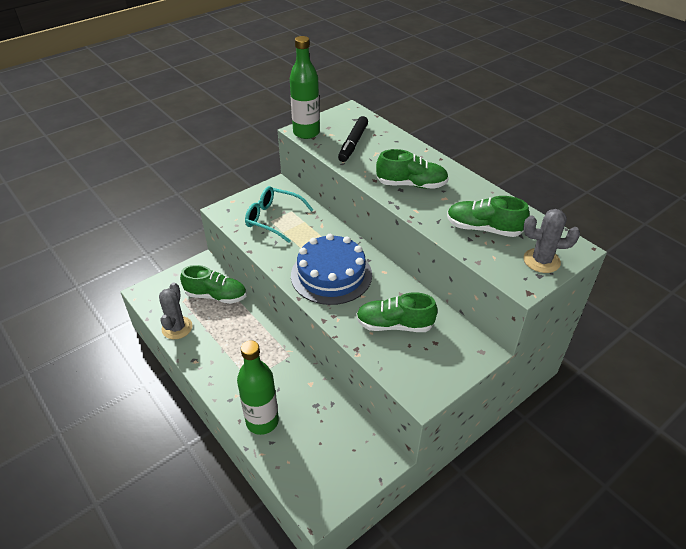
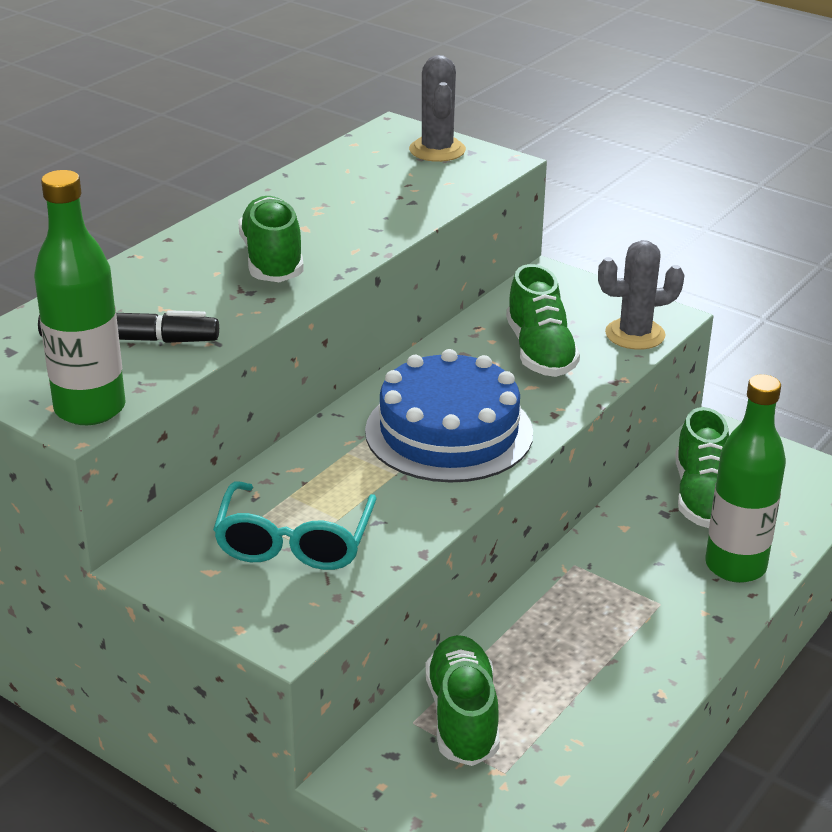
camera: 105 degrees left, 10 degrees down
grey cactus [159,282,193,339] -> grey cactus moved to [598,240,684,350]
green shoe [447,196,530,237] -> green shoe moved to [675,407,729,528]

